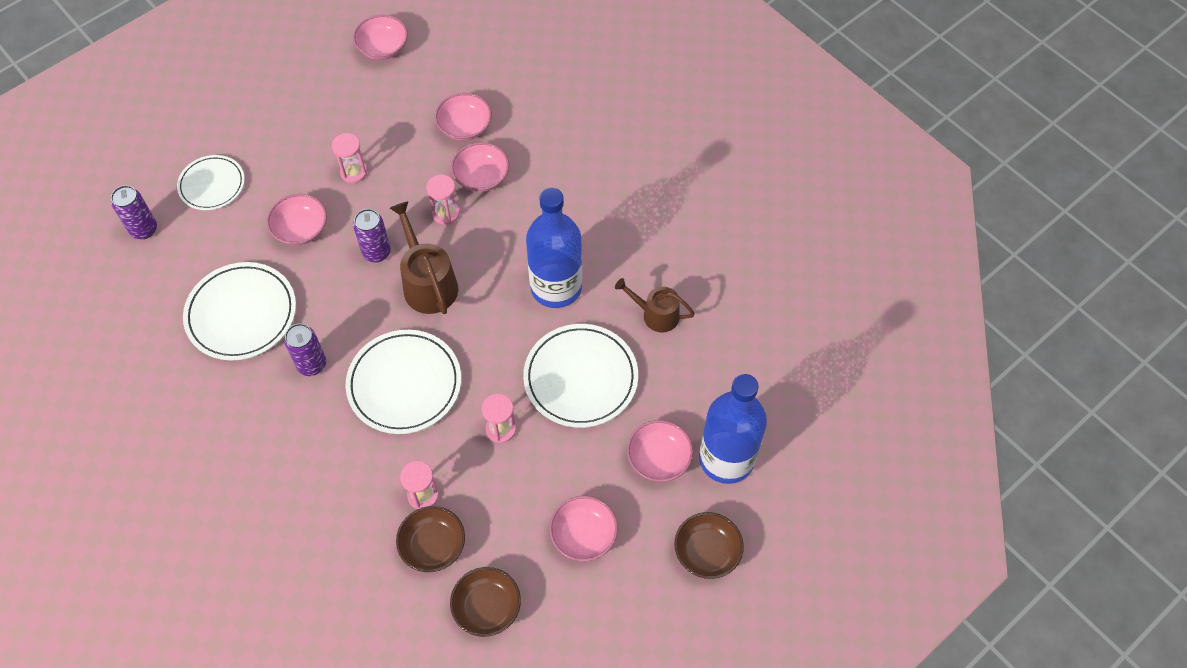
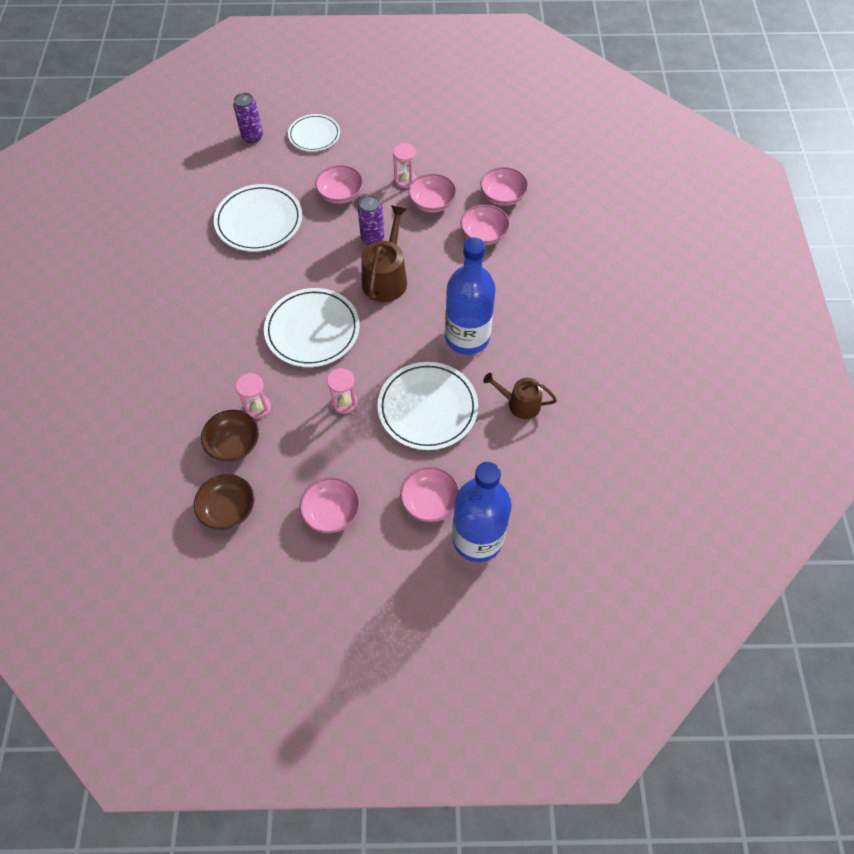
camera: 40 degrees right, 0 degrees up
purple can [284,323,326,376] -> none
pink bowl [353,15,408,60] -> pink bowl moved to [408,173,457,213]
pink hourglass [426,175,460,225] -> none
brown watering can [615,278,695,332] -> brown watering can turned 45 degrees counterclockwise [483,373,557,419]
brown bowl [674,512,744,579] -> none

